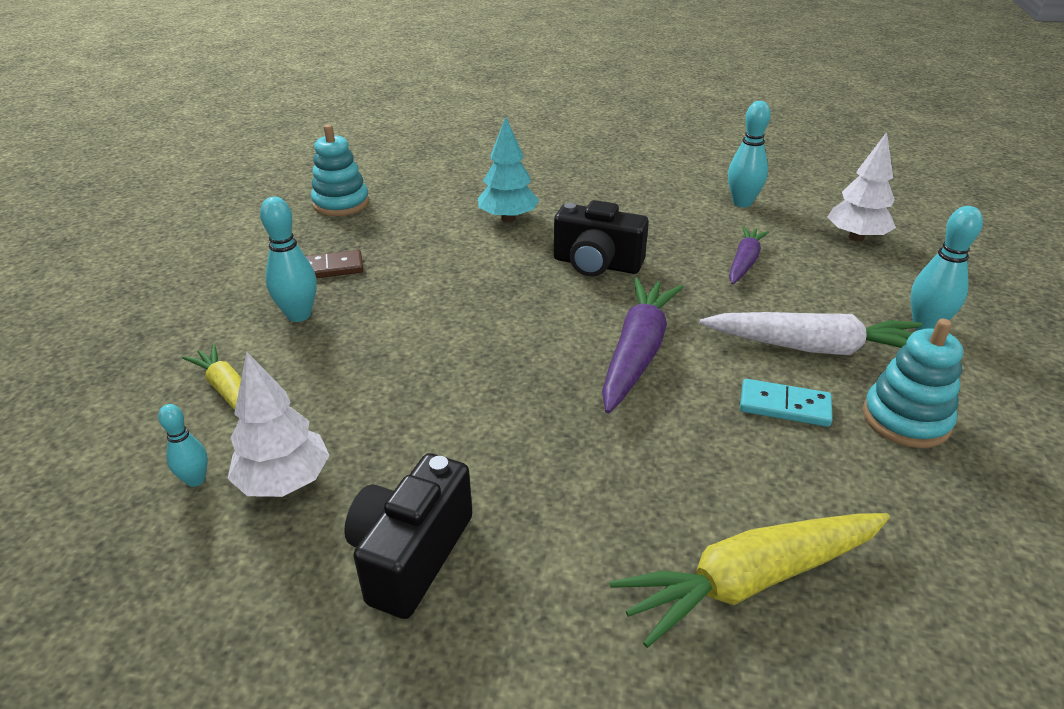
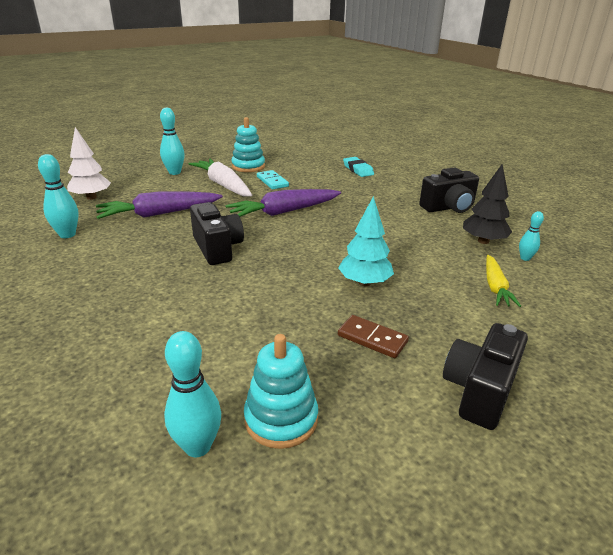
camera: 135 degrees left, 5 degrees down
white tree [228,352,330,497] -> black tree [463,164,512,244]
turquoise bowling pin [260,197,317,322] -> turquoise bowling pin moved to [164,331,221,458]
turquoise tree [478,117,539,222] -> turquoise tree moved to [338,196,394,286]
yellow carrot [610,513,890,648] -> turquoise eraser [343,157,374,177]
purple carrot [729,226,769,284] -> purple carrot [96,191,223,219], size x1.64
none -> black camera [443,323,528,430]

